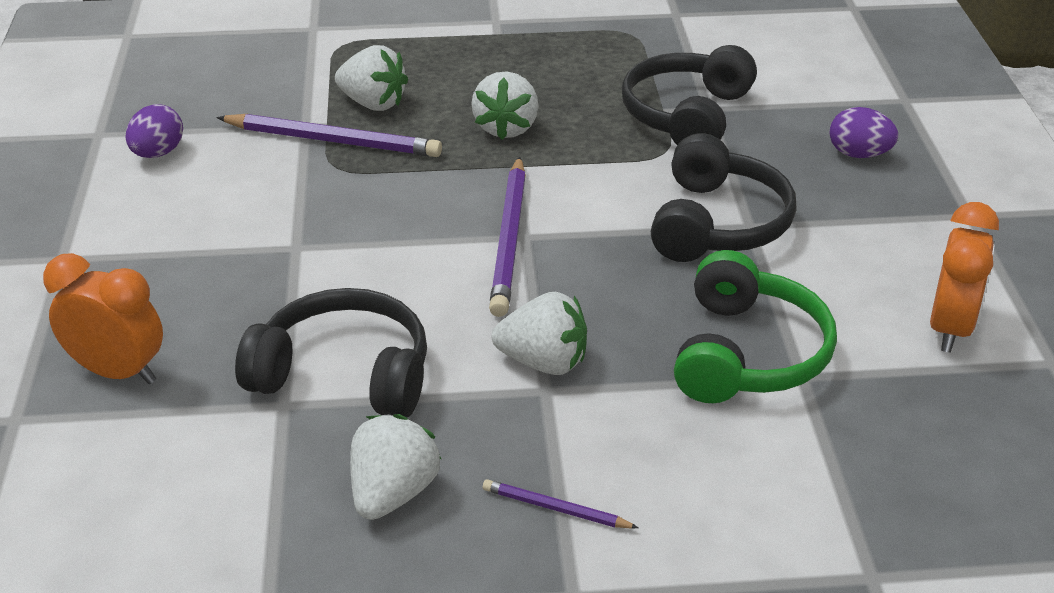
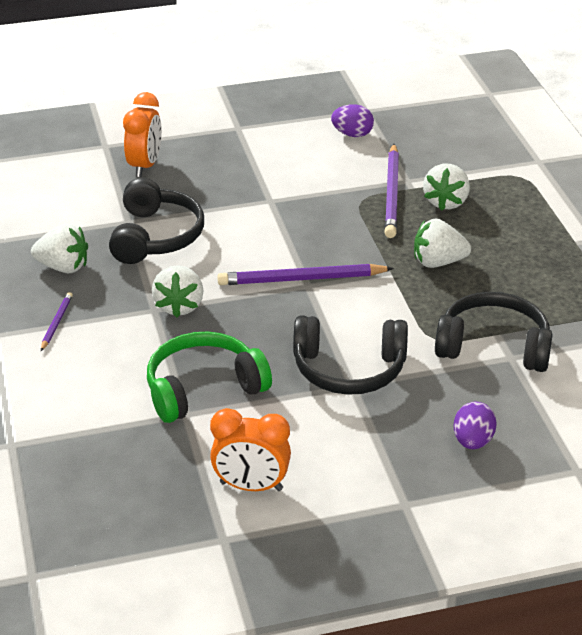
camera: 80 degrees right, 0 degrees up
green headphones [674,250,837,403] -> green headphones turned 150 degrees clockwise [147,332,272,423]

